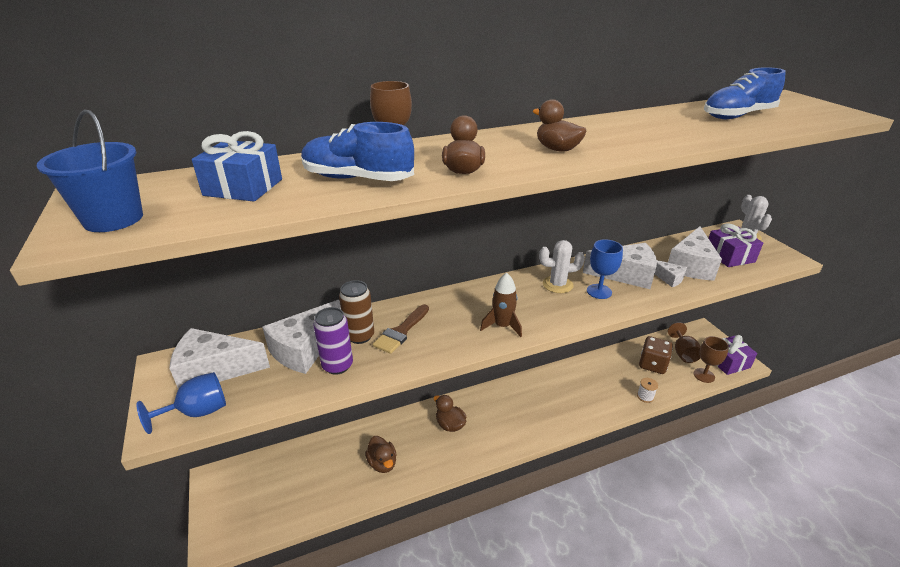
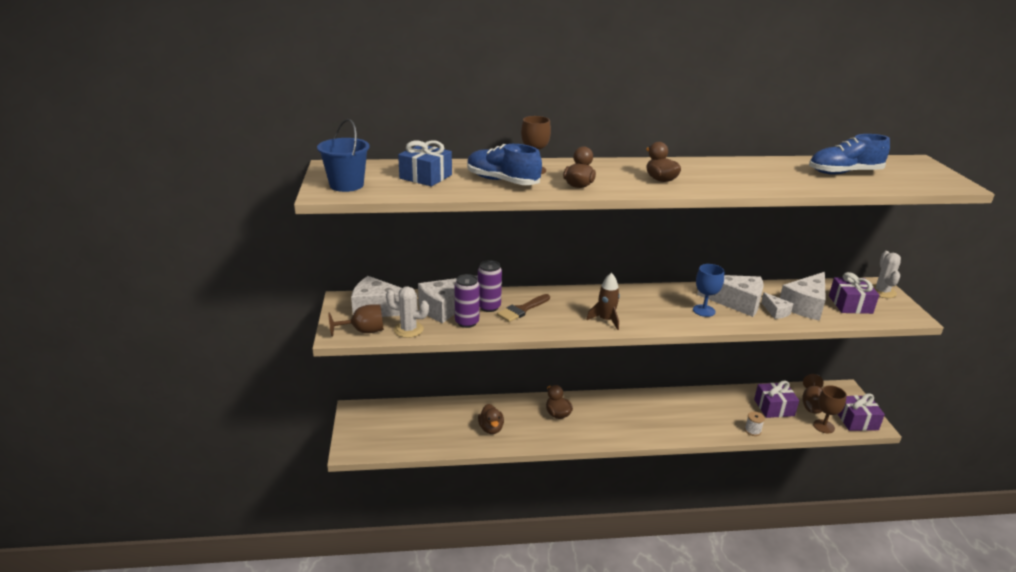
camera: 15 degrees right, 5 degrees down
blue goblet [137,372,226,434] -> brown goblet [328,304,384,336]
brown can [339,280,374,344] -> purple can [478,260,502,312]
white cactus [539,240,585,293] -> white cactus moved to [386,286,429,338]
brown dice [639,336,673,374] -> purple gift [754,381,799,418]

